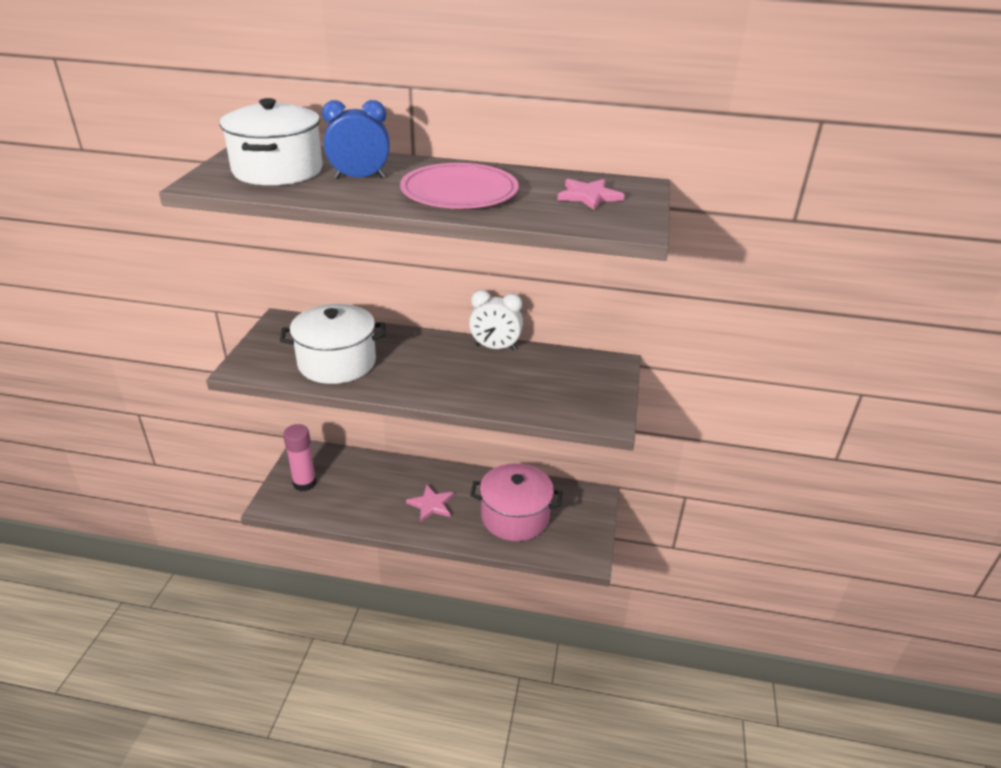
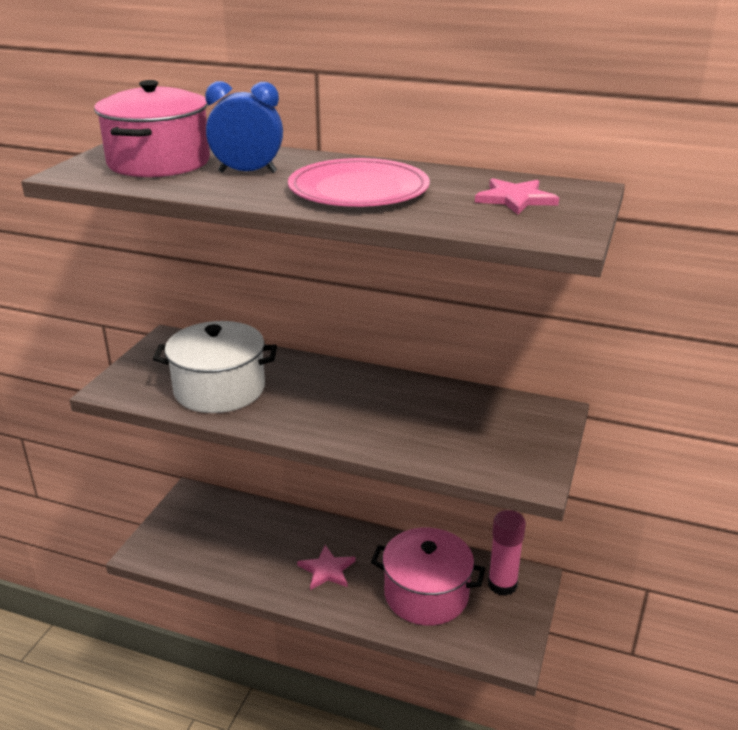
camera: 10 degrees right, 5 degrees down
white pot [220,98,323,185] -> pink pot [94,80,210,177]
pink glue stick [283,424,317,491] -> pink glue stick moved to [488,510,526,596]
white clock [469,290,523,350] -> none

